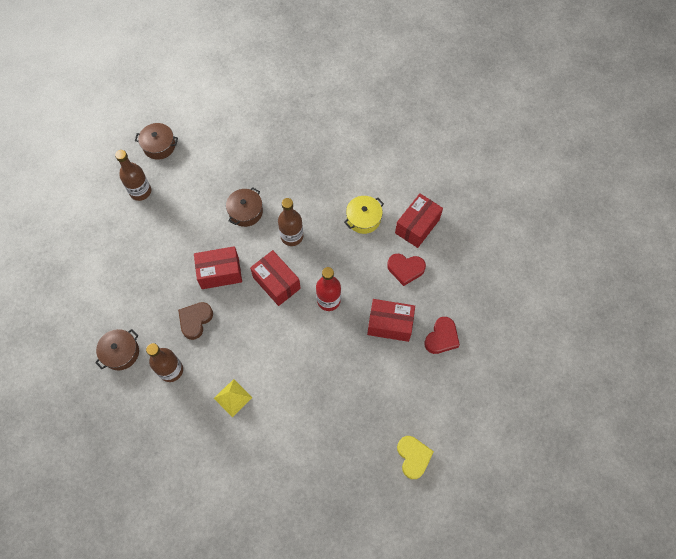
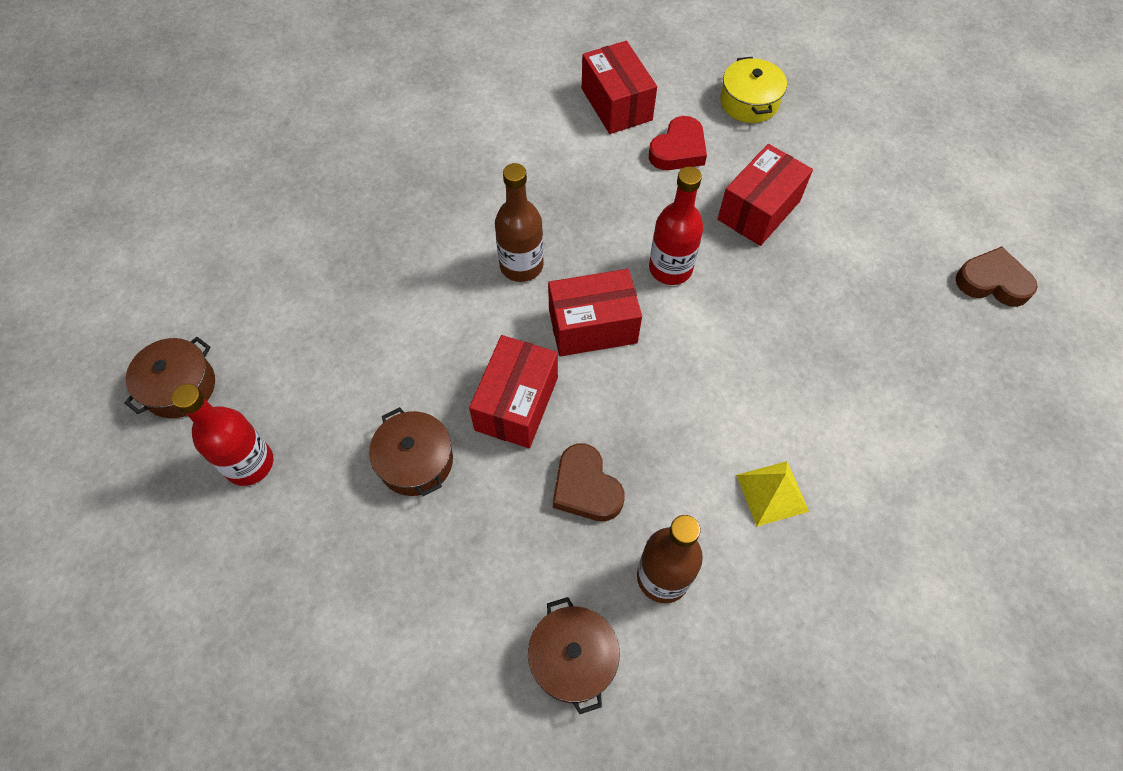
camera: 60 degrees left, 5 degrees down
brown bottle [115,150,151,201] -> red bottle [172,384,273,486]
brown pot [226,187,263,227] -> brown pot moved to [369,407,453,496]
yellow pot [344,196,384,234] -> yellow pot moved to [720,57,787,123]
yellow heart [397,436,434,479] -> brown heart [956,247,1038,307]
red heart [424,317,460,354] -> none

